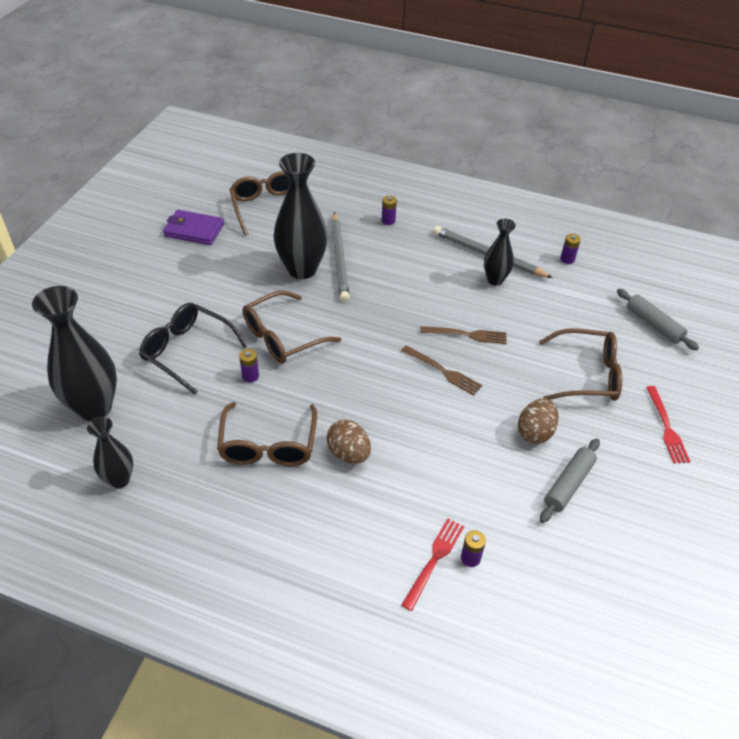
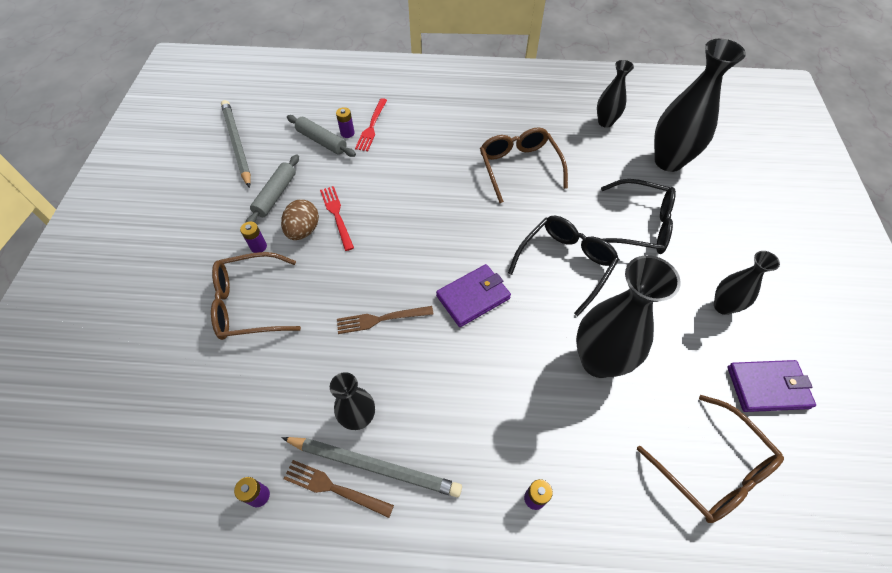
camera: 165 degrees right, 10 degrees up
purple battery [239,349,259,382] -> purple battery moved to [240,222,267,253]
brown glasses [243,291,341,363] -> black glasses [508,216,619,316]
brown egg [327,420,371,464] -> none
grey pencil [331,212,350,302] -> grey pencil moved to [221,100,251,188]
brown fork [401,345,482,396] -> brown fork moved to [284,460,394,518]
grey rolling pin [617,289,699,351] -> grey rolling pin moved to [287,115,356,157]
red fork [646,386,690,463] -> red fork moved to [320,186,354,251]
none -> purple wallet [436,264,511,327]
none -> black vase [714,251,780,315]

